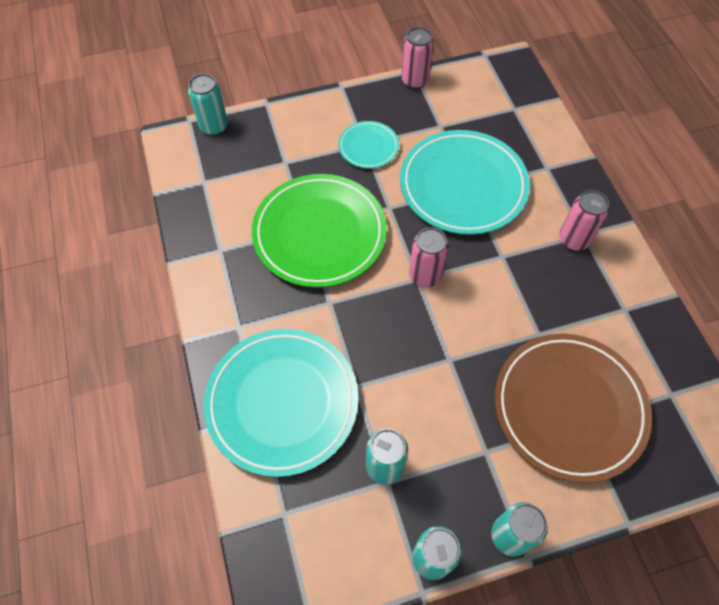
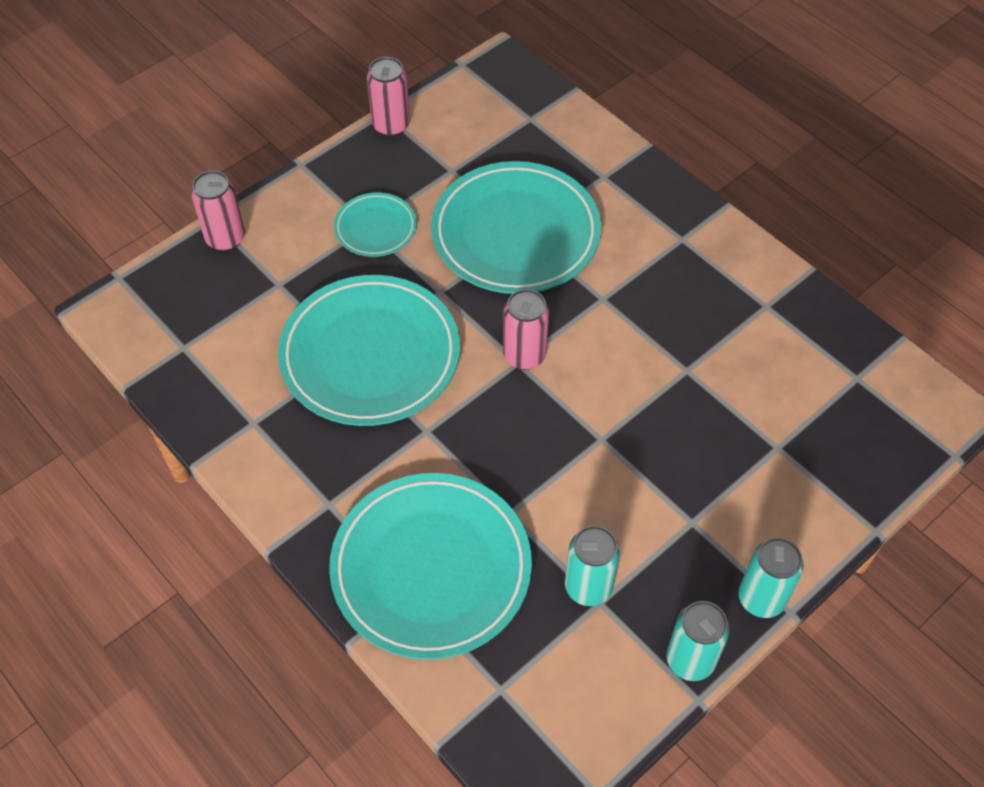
camera: 25 degrees left, 5 degrees down
turquoise can [188,74,228,136] -> none
green plate [252,174,387,288] -> turquoise plate [278,275,460,426]
brown plate [495,333,652,483] -> none
pink can [559,190,609,251] -> pink can moved to [191,170,245,251]

